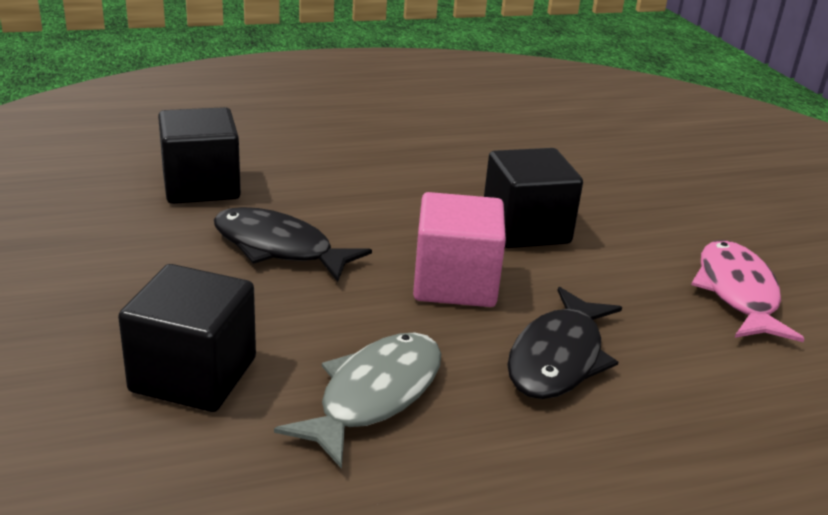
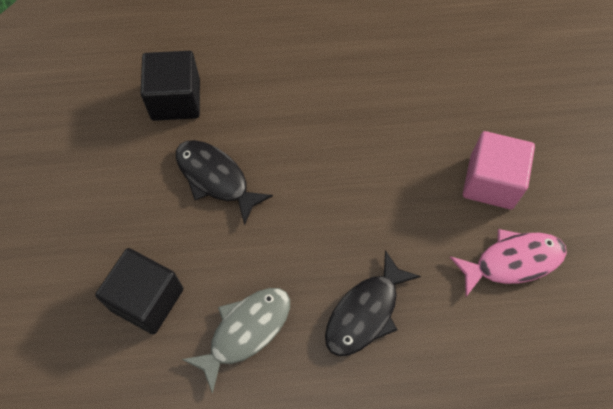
camera: 15 degrees right, 35 degrees up
pink cube [413,192,506,307] -> pink cube moved to [463,131,535,209]
black cube [484,148,583,248] -> none
pink fish [691,240,805,342] -> pink fish turned 60 degrees clockwise [450,229,567,297]

